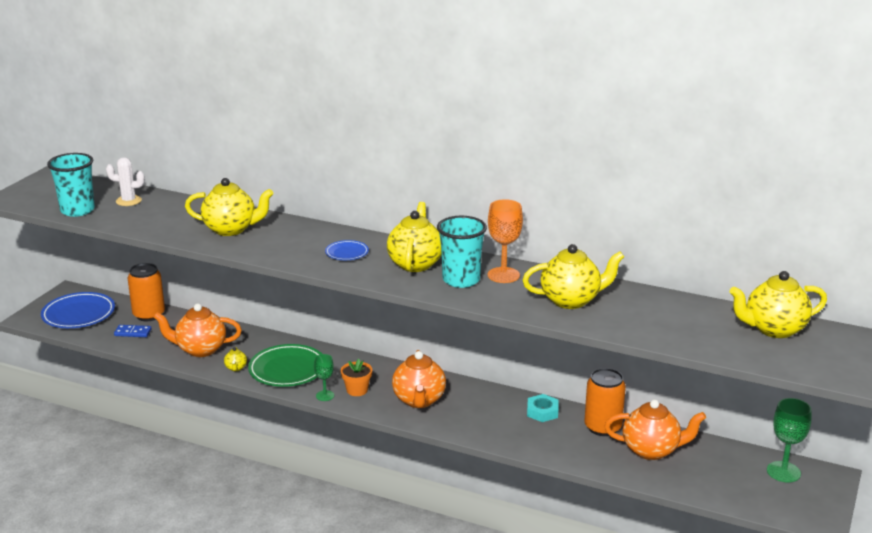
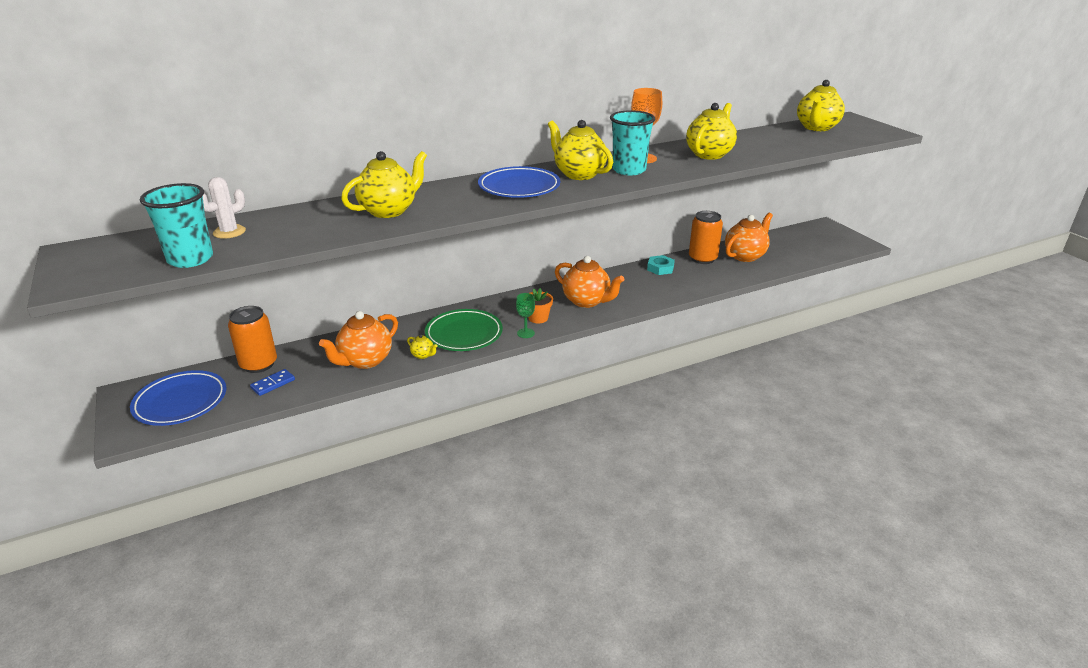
camera: 50 degrees left, 5 degrees up
blue plate [325,240,369,260] -> blue plate [478,166,560,198], size x1.91
green goblet [767,398,811,482] -> none

